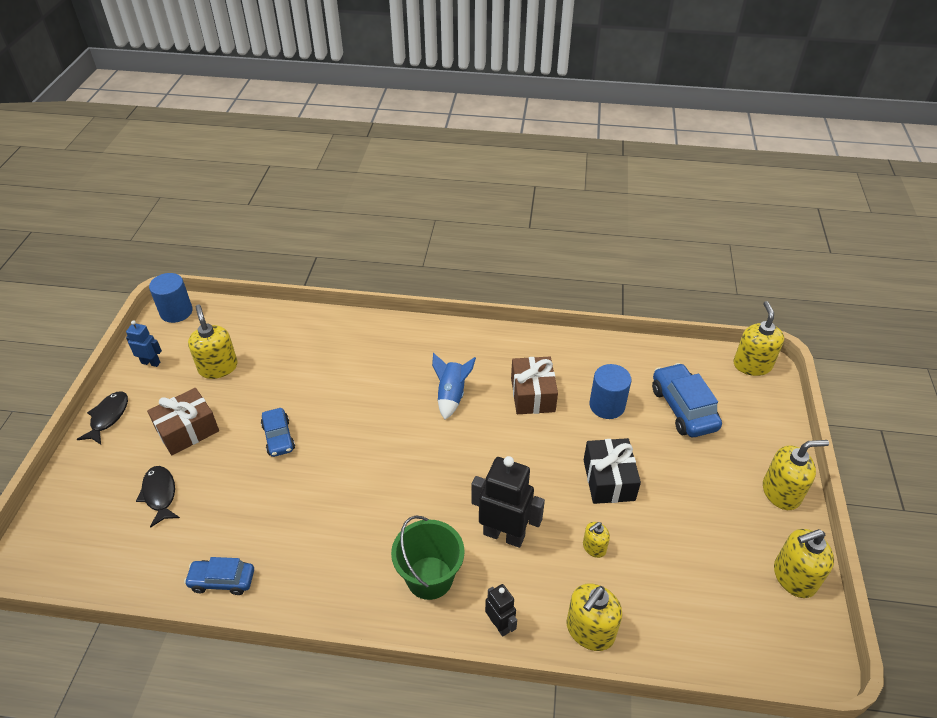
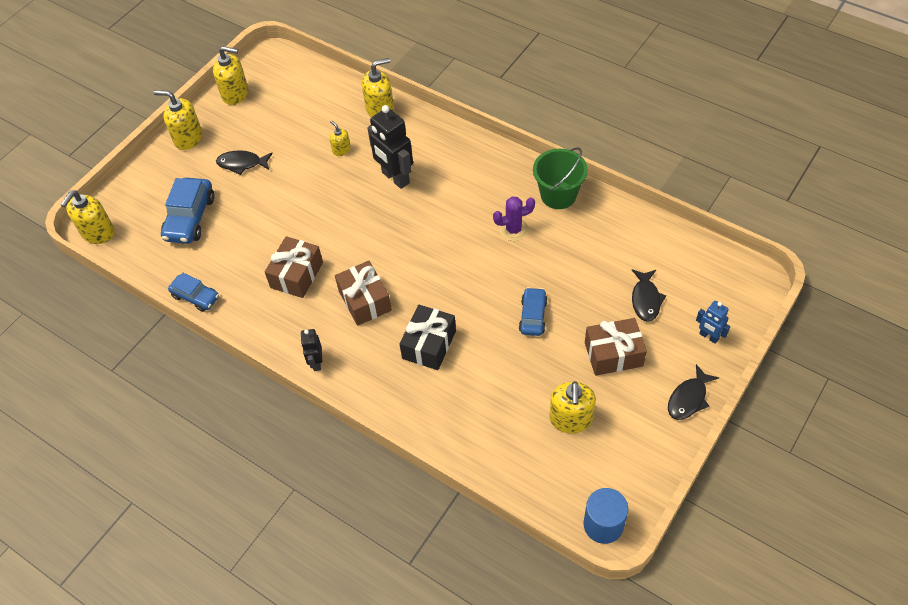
camera: 150 degrees left, 10 degrees up
blue robot [126,320,162,367] -> blue robot moved to [696,301,730,344]
blue car [184,557,254,595] -> blue car moved to [168,273,219,312]
green bucket [391,516,465,600] -> green bucket moved to [533,147,588,209]
blue rocket [432,353,476,420] -> brown gift [335,261,392,326]
black robot [485,584,517,637] -> black robot moved to [300,329,322,371]
yellow soap dispenser [583,522,610,558] -> yellow soap dispenser turned 120 degrees counterclockwise [330,120,351,156]
black gift [584,438,641,504] -> black gift moved to [399,305,456,370]
blue cylinder [589,364,631,419] -> none
none -> black fish [216,150,273,175]
none -> purple cactus [493,196,535,241]

